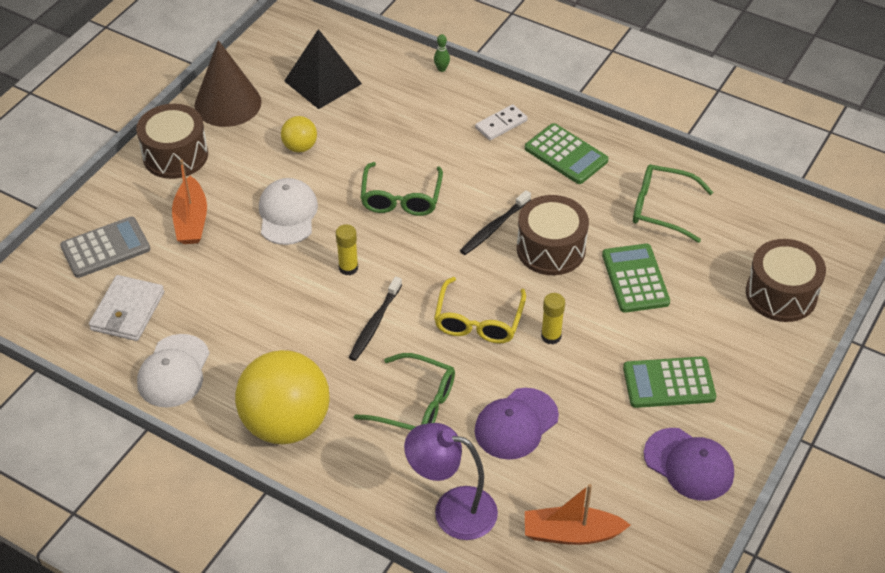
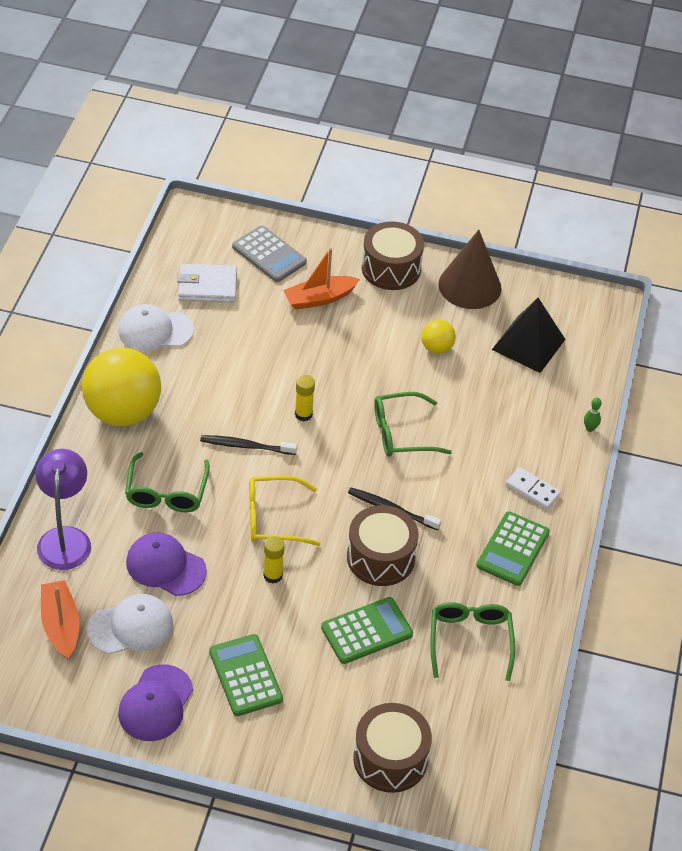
camera: 70 degrees right, 0 degrees up
white cap [259,178,318,245] -> white cap moved to [87,594,173,654]

